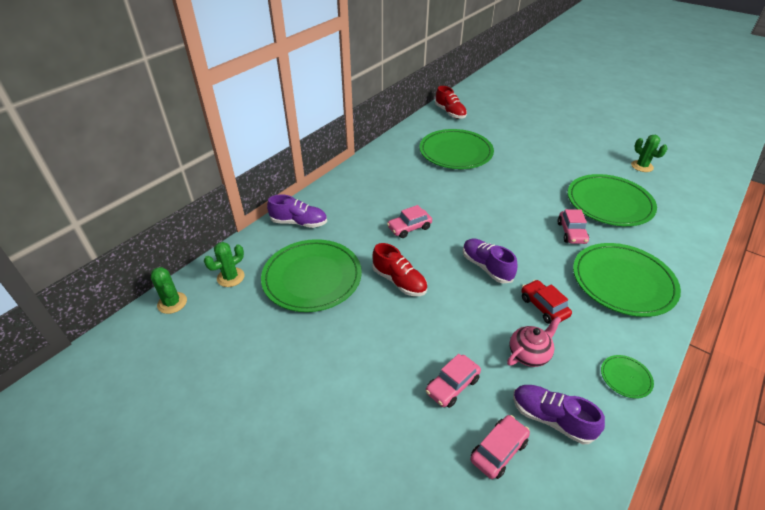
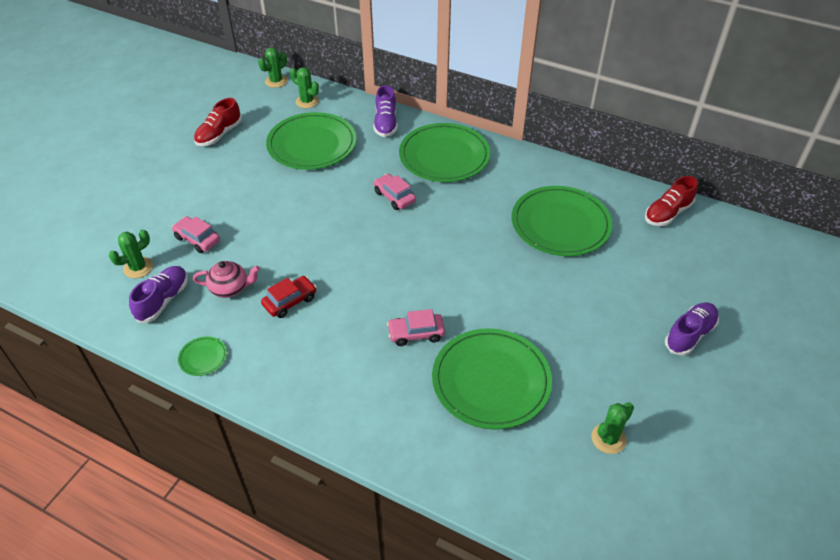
camera: 80 degrees right, 5 degrees up
red shoe [372,243,427,296] -> red shoe moved to [194,98,242,146]
purple shoe [463,239,518,284] -> purple shoe moved to [665,302,719,356]
pink car [470,415,530,479] -> green cactus [109,230,153,278]
pink teapot [507,316,561,367] -> pink teapot turned 45 degrees counterclockwise [193,261,260,298]
green plate [573,243,681,317] -> green plate moved to [399,123,490,182]

